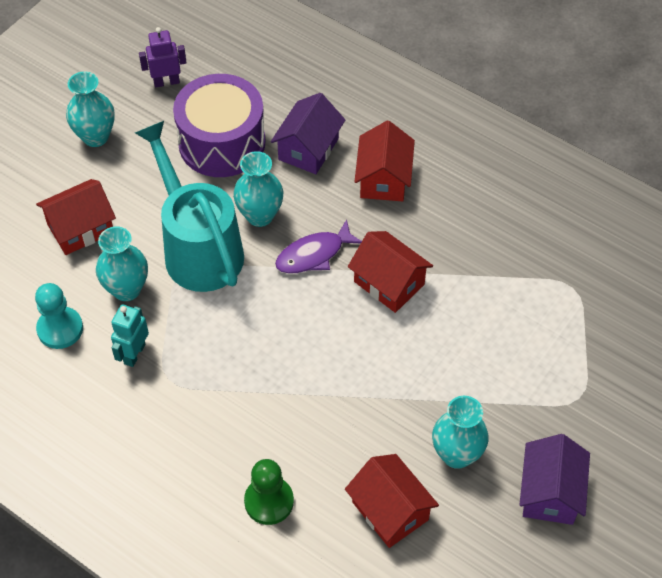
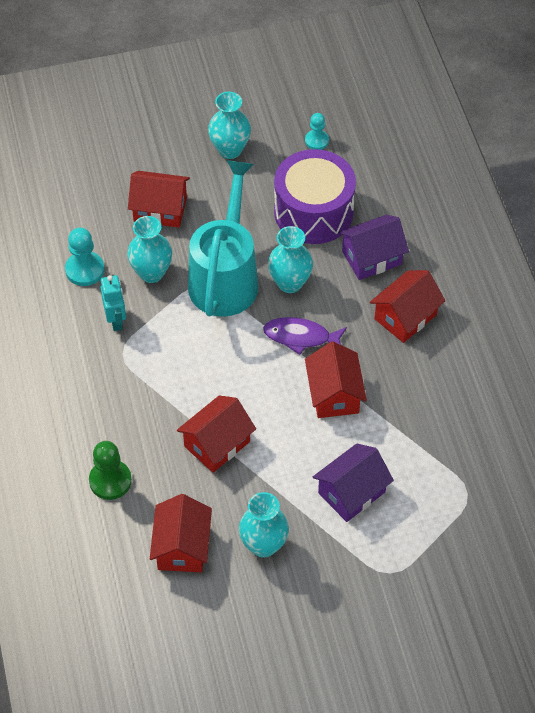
camera: 40 degrees right, 0 degrees up
turquoise robot [111,304,149,367] -> turquoise robot turned 105 degrees clockwise [100,275,126,331]
purple robot [139,27,187,88] -> turquoise pawn [305,113,329,150]
purple house [520,434,590,525] -> purple house moved to [313,444,394,522]
none -> red house [177,395,256,473]

